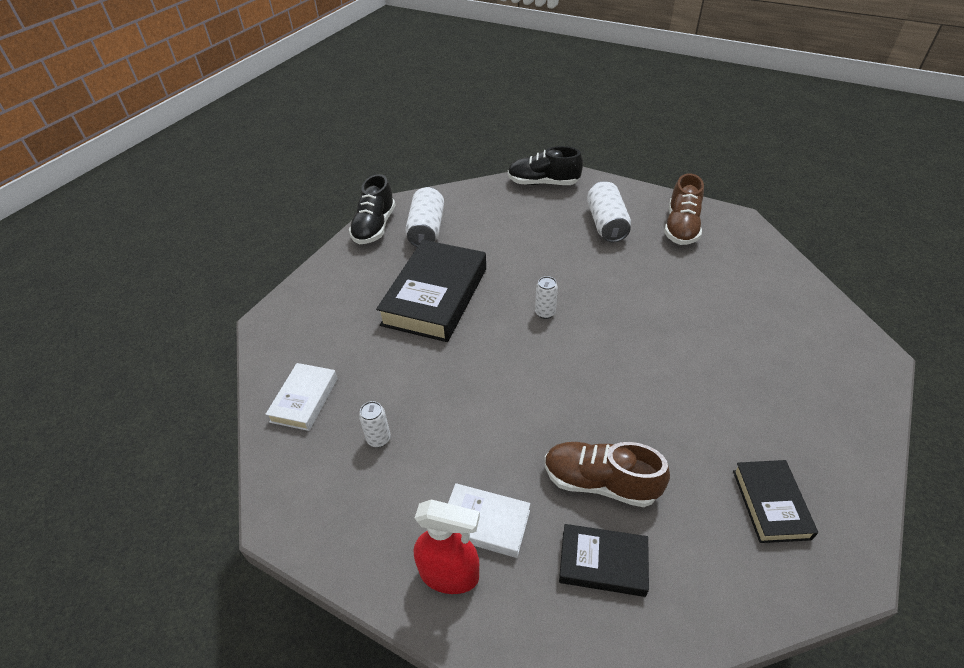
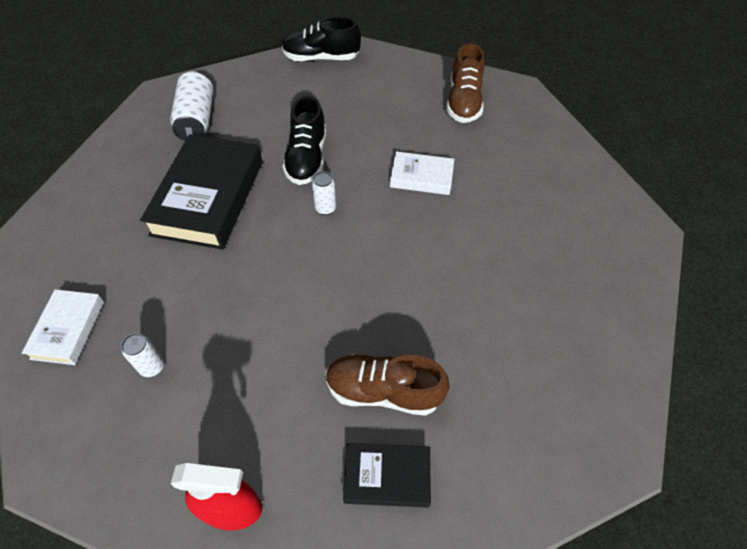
camera: 10 degrees left, 10 degrees up
black shoe [349,174,395,244] -> black shoe moved to [282,95,326,185]
white book [448,483,530,558] -> white book moved to [390,151,454,195]
white can [587,181,631,242] -> none
black book [733,460,818,543] -> none

